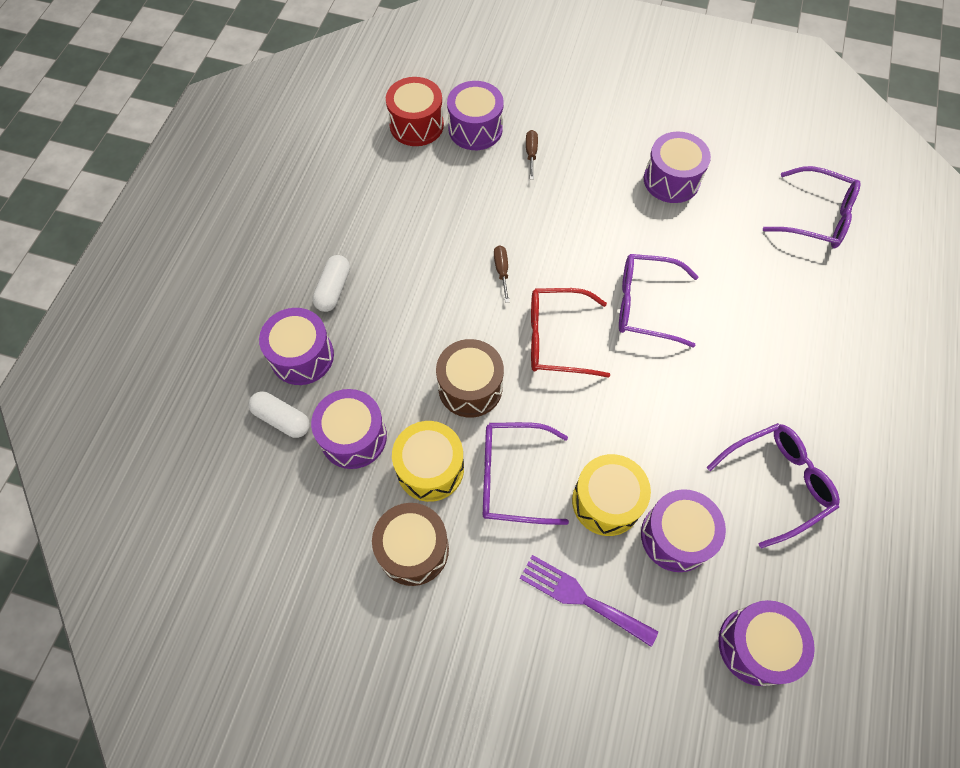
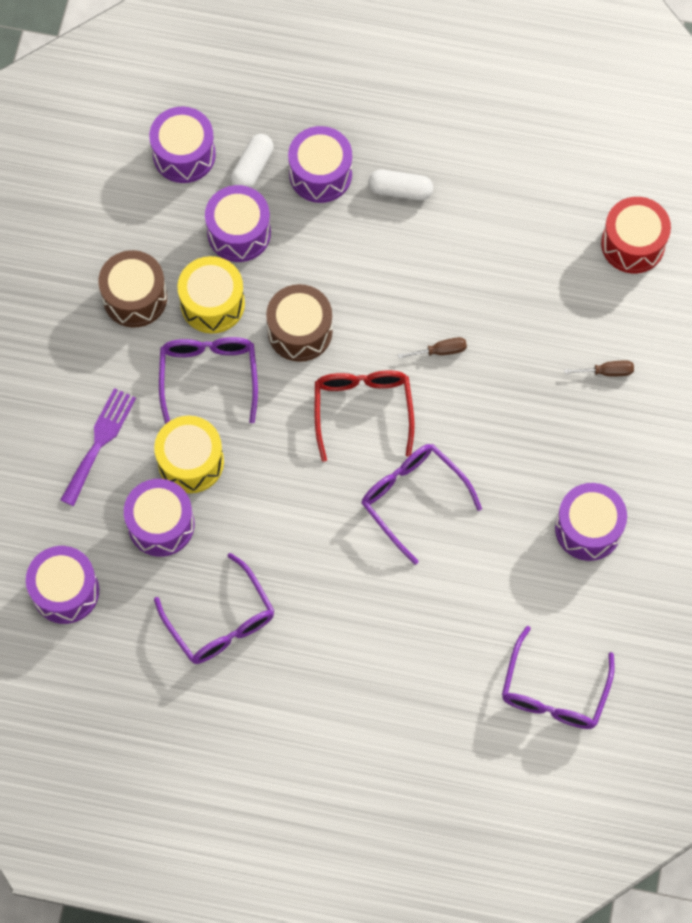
camera: 85 degrees right, 5 degrees up
purple drum [447,81,504,150] -> purple drum moved to [149,106,216,183]
purple glasses [619,254,699,348] -> purple glasses turned 45 degrees counterclockwise [362,444,482,565]

